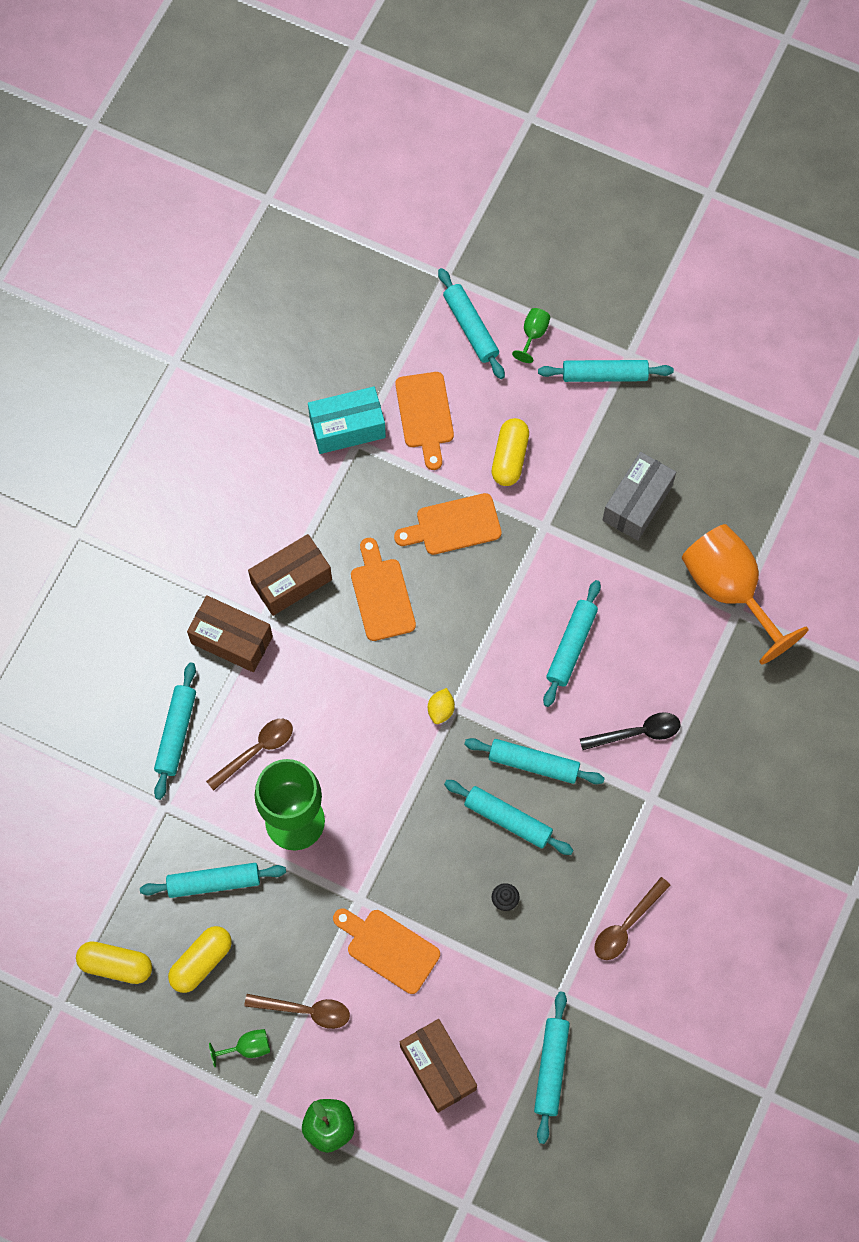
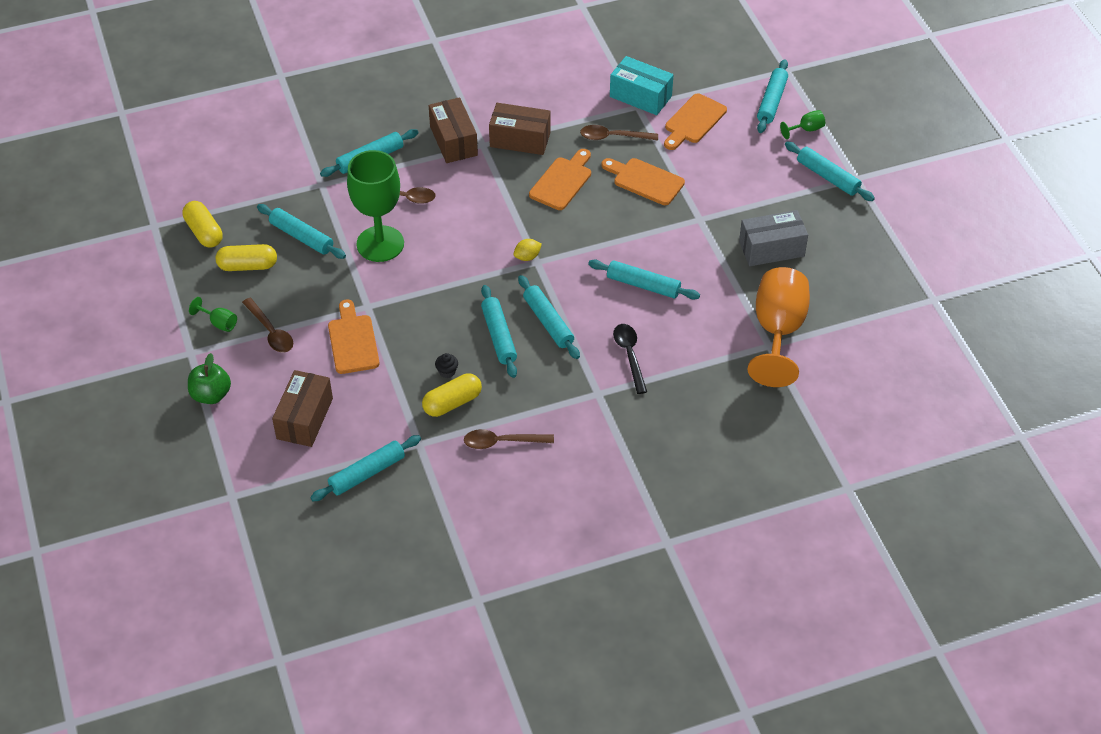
camera: 45 degrees right, 20 degrees down
yellow capsule [492,418,529,486] -> yellow capsule moved to [422,373,482,417]
turquoise rolling pin [543,580,601,707] -> turquoise rolling pin turned 45 degrees clockwise [588,260,700,300]
black spoon [580,712,680,750] -> black spoon turned 135 degrees counterclockwise [613,324,647,394]
none -> brown spoon [580,125,658,141]

